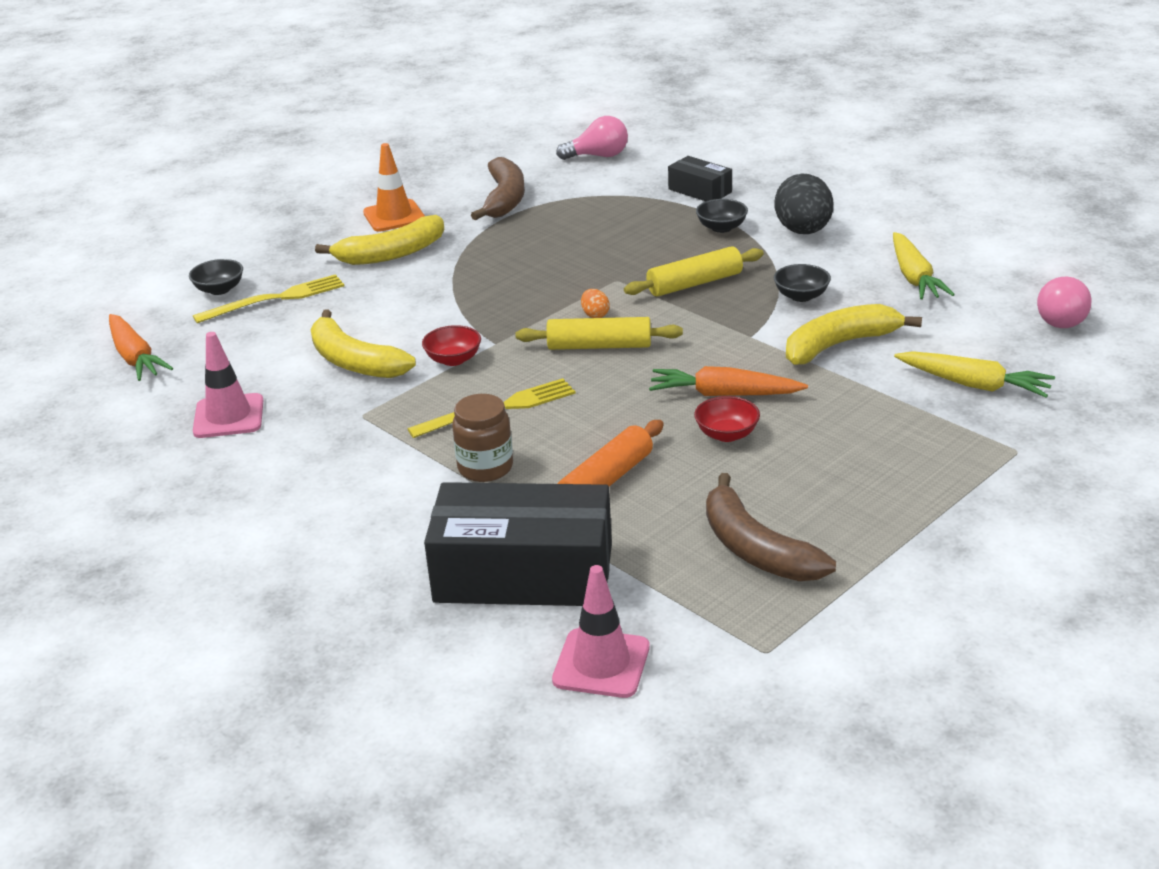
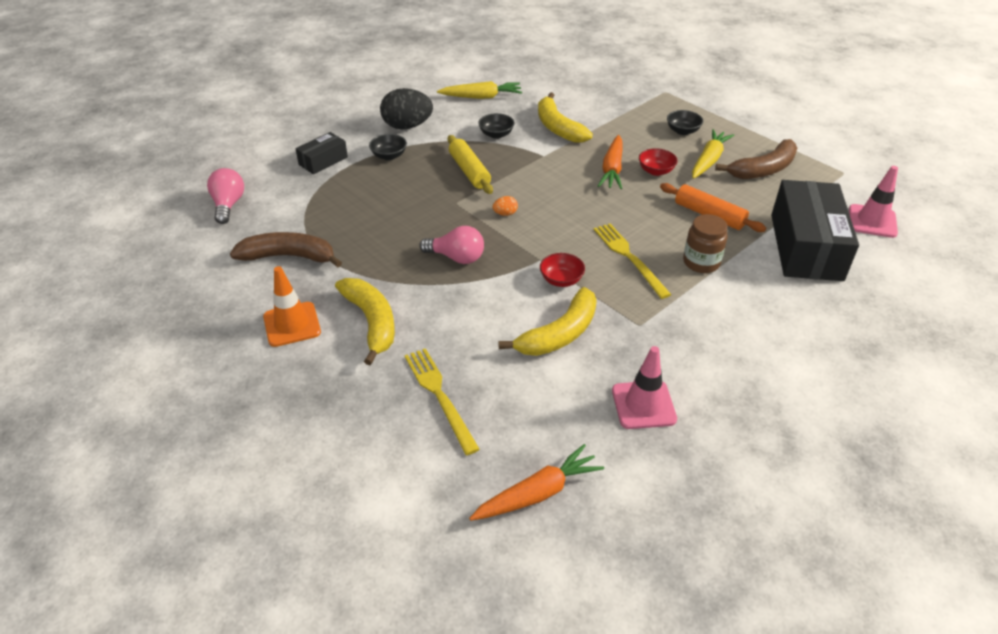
camera: 90 degrees left, 10 degrees up
black bowl [189,259,243,295] -> black bowl moved to [667,110,703,135]
yellow rolling pin [515,317,683,350] -> none
yellow carrot [894,351,1055,397] -> yellow carrot moved to [692,129,734,179]
pink light bulb [1037,277,1091,328] -> pink light bulb moved to [419,226,484,264]

